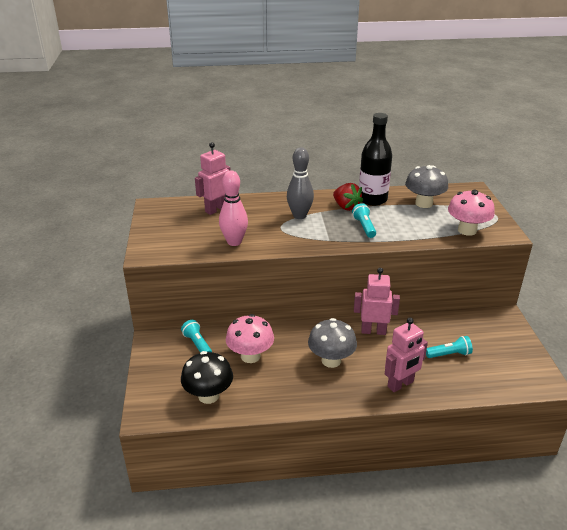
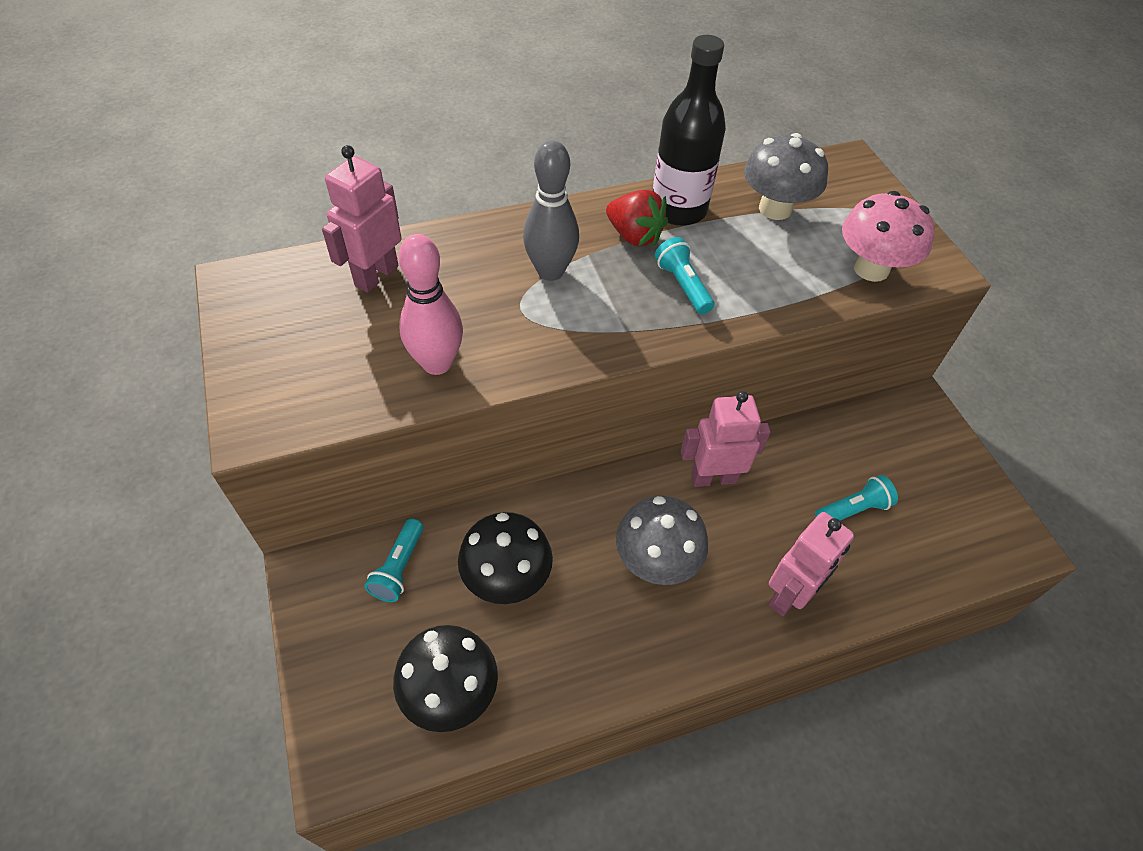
camera: 15 degrees left, 20 degrees up
turquoise flashlight [181,320,212,353] -> turquoise flashlight turned 120 degrees counterclockwise [364,518,424,602]
pink mushroom [226,314,274,363] -> black mushroom [458,512,553,604]

